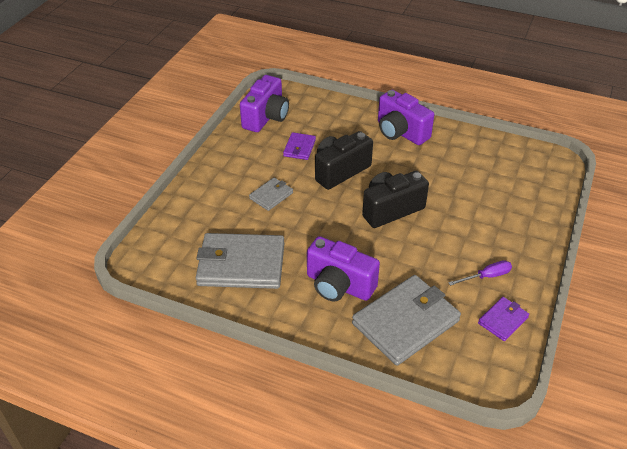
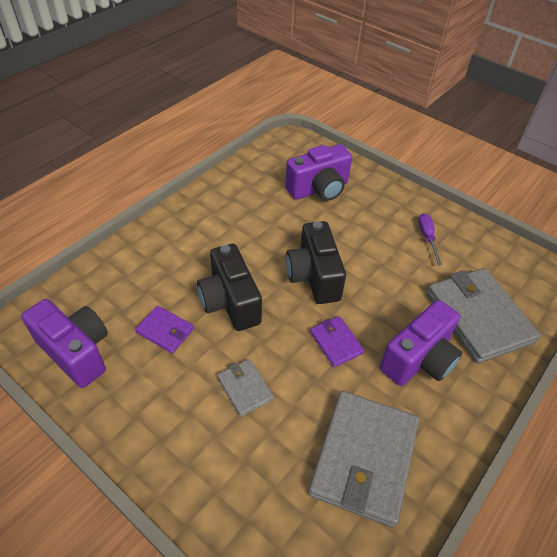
camera: 75 degrees left, 5 degrees up
purple camera [378,90,434,145] -> purple camera moved to [285,144,352,201]
purple wallet [478,297,529,341] -> purple wallet moved to [310,316,364,367]

